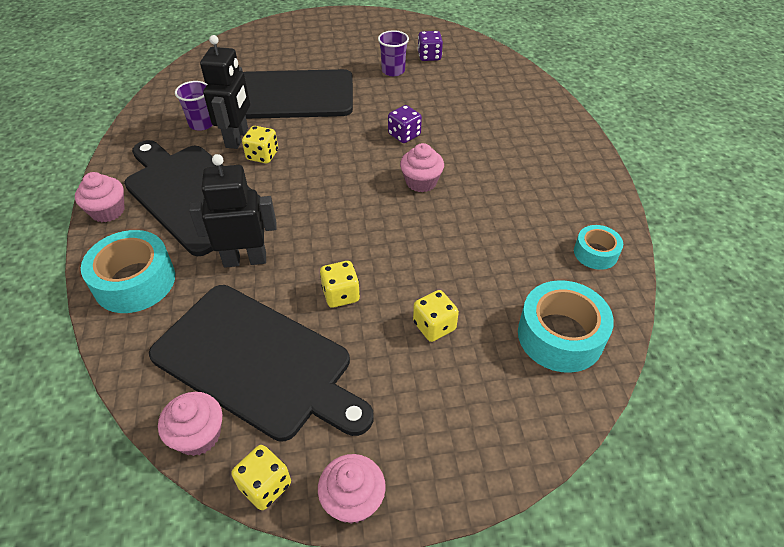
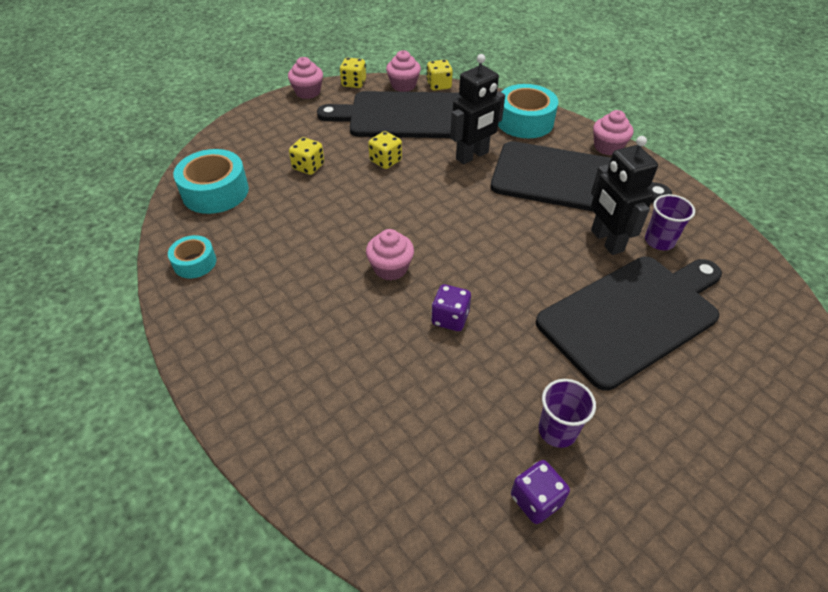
camera: 150 degrees right, 0 degrees up
yellow dice [242,126,278,163] -> yellow dice moved to [427,60,453,91]

